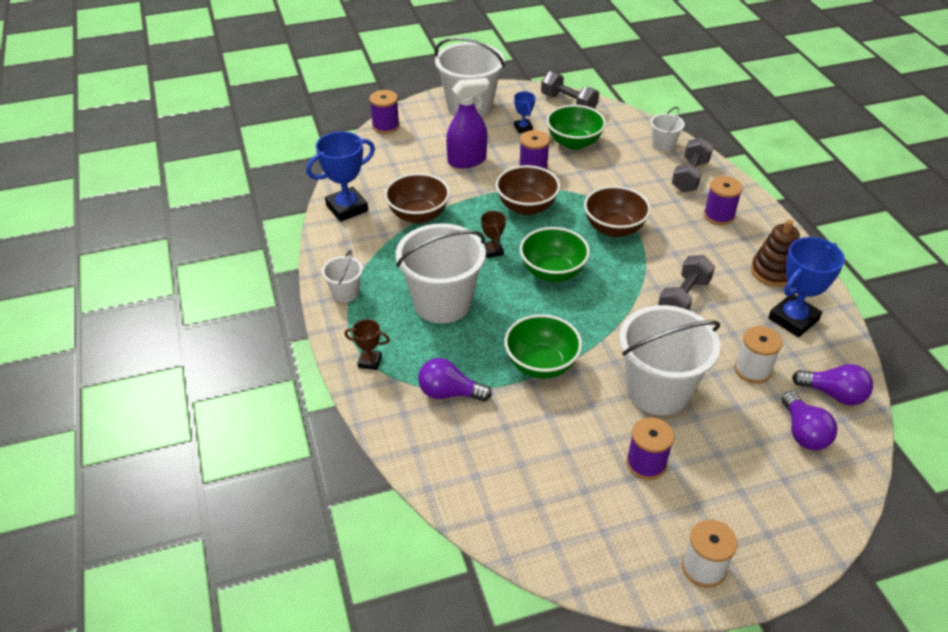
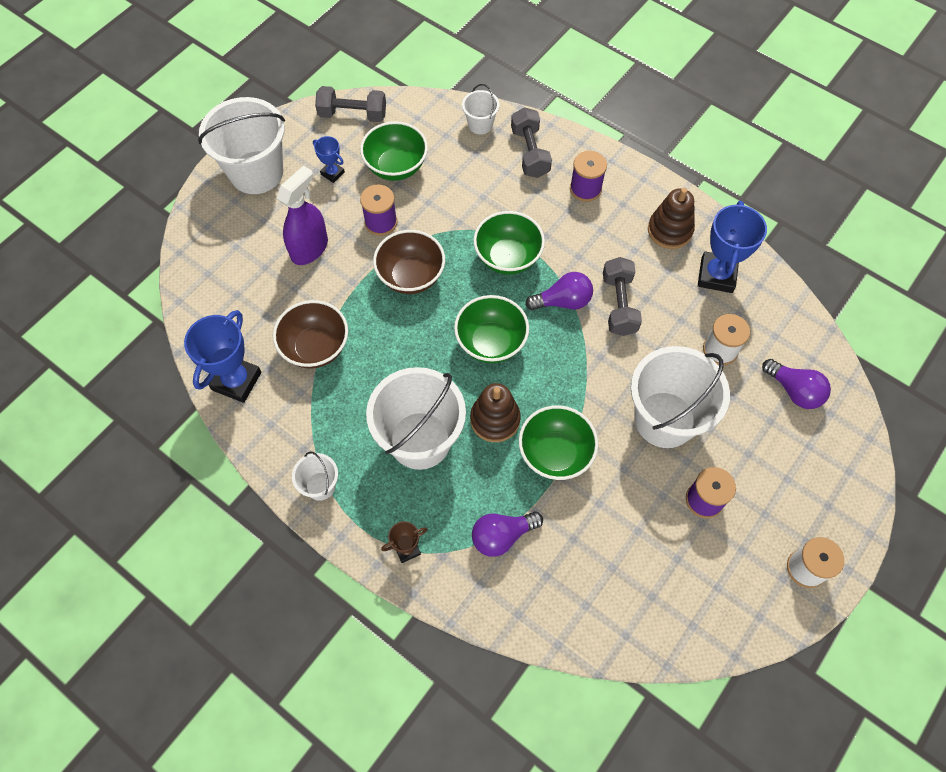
camera: 35 degrees left, 20 degrees up
purple spool [370,90,400,134] -> none
brown trophy [481,211,506,258] -> none
brown bowl [584,186,651,237] -> green bowl [473,211,545,275]
purple light bulb [792,364,873,405] -> purple light bulb moved to [525,272,593,310]
none -> brown stacking toy [470,383,521,442]

